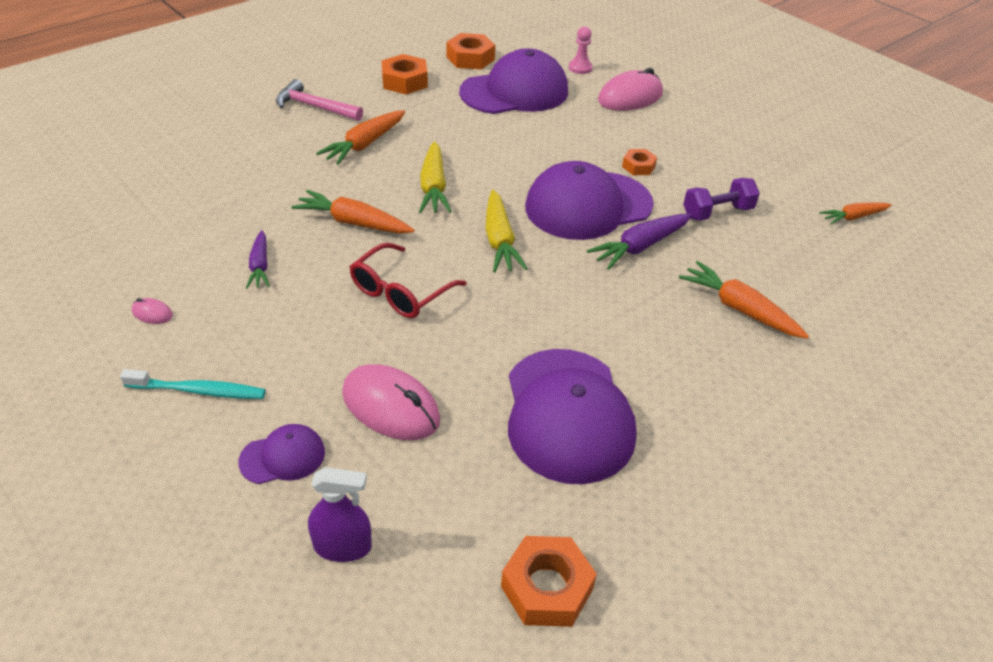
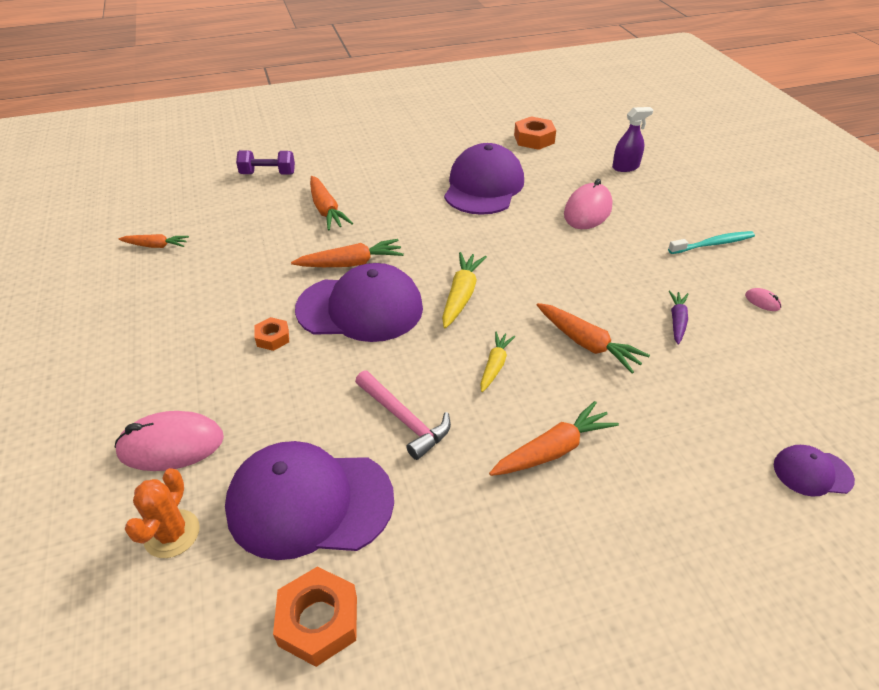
camera: 155 degrees left, 0 degrees up
turquoise toothbrush [120,369,266,399] -> turquoise toothbrush turned 135 degrees clockwise [668,231,755,254]
purple cap [238,424,325,484] -> purple cap moved to [774,445,855,497]
pink hammer [276,79,363,121] -> pink hammer moved to [355,371,451,460]
purple spray bottle [308,467,372,562] -> purple spray bottle turned 135 degrees clockwise [612,107,653,172]
pink mouse [342,364,440,440] -> pink mouse turned 60 degrees clockwise [564,179,612,229]
red glasses [350,243,467,318] -> none
orange nut [381,54,428,95] -> none
yellow carrot [419,142,452,213] -> yellow carrot [480,332,515,392], size x0.65
pink pawn [569,26,593,74] -> orange cactus [125,468,200,558]
purple carrot [587,214,692,269] -> orange carrot [291,239,404,267]
purple dumbbell [683,178,760,221] -> purple dumbbell moved to [236,150,295,175]

